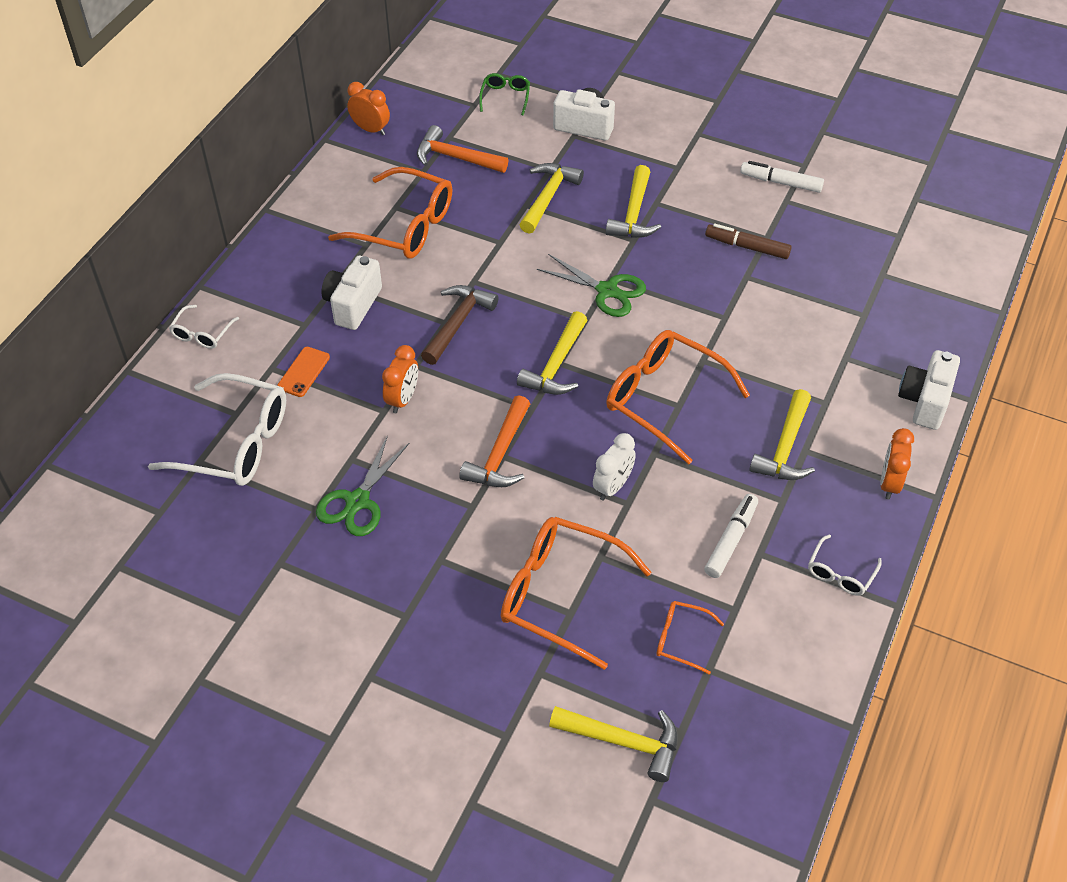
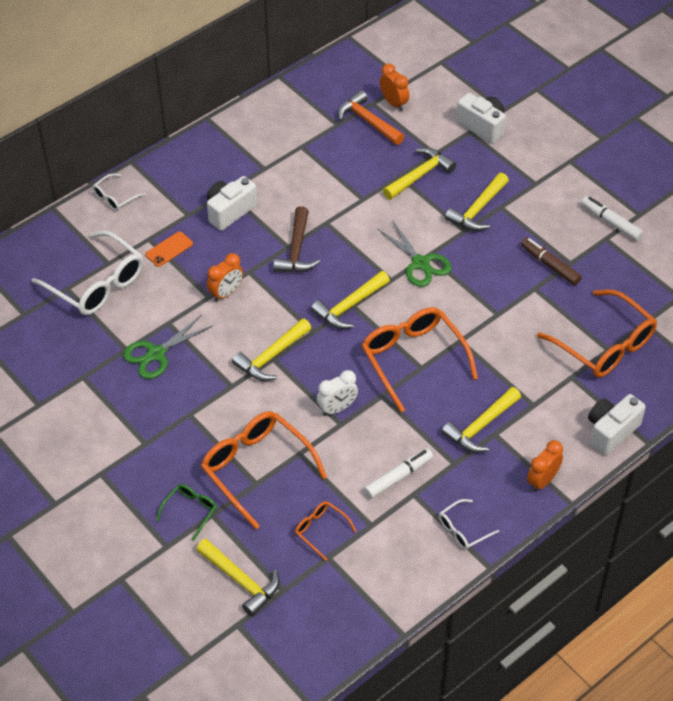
camera: 25 degrees right, 0 degrees up
orange glasses [328,167,452,259] -> orange glasses moved to [537,289,657,378]
orange clock [347,82,390,135] -> orange clock moved to [380,63,409,111]
brown hammer [421,285,499,365] -> brown hammer turned 135 degrees clockwise [273,206,320,273]
orange hammer [459,396,530,487] -> yellow hammer [232,318,311,381]
green glasses [479,73,530,115] -> green glasses moved to [156,484,217,541]

